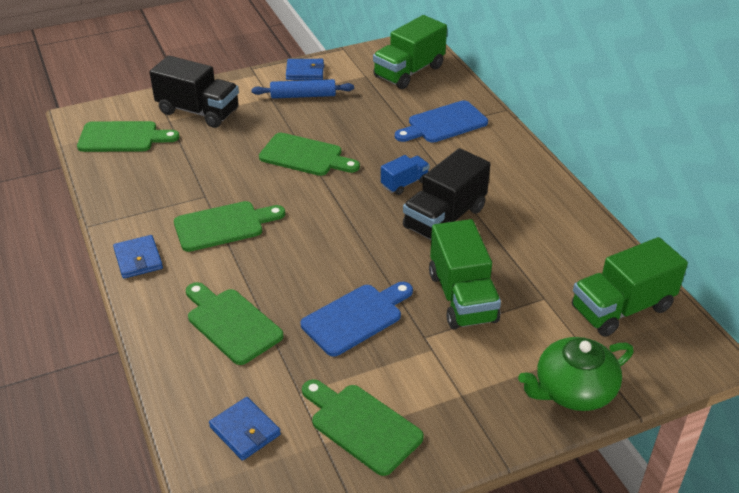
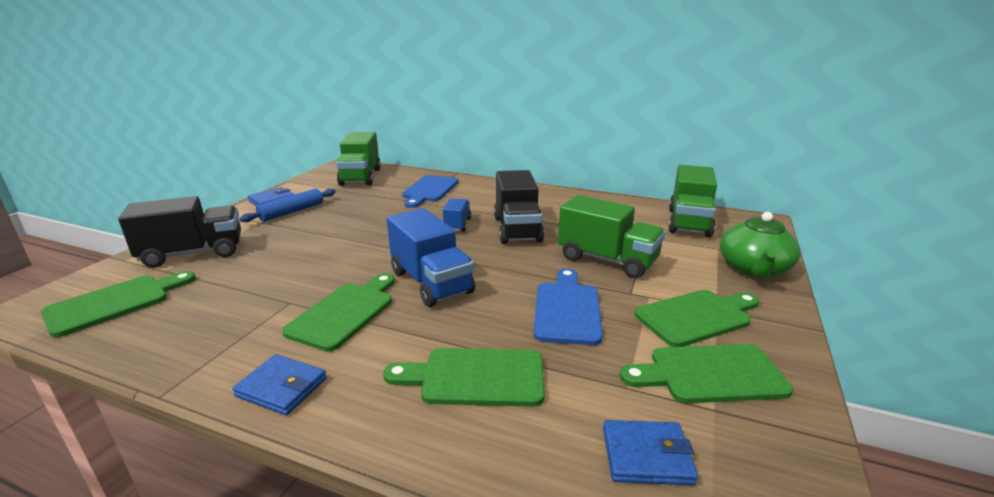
camera: 45 degrees left, 15 degrees down
green cutting board [259,133,360,176] -> green cutting board moved to [635,290,759,347]
none -> blue truck [387,208,475,307]

